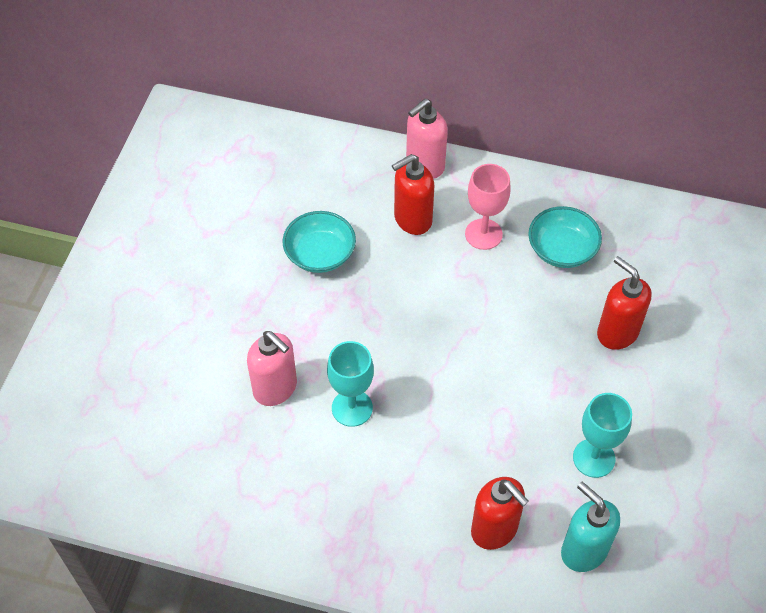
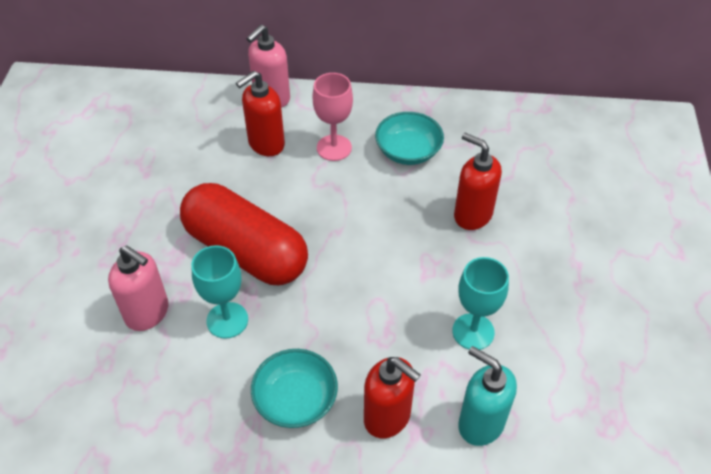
camera: 10 degrees left, 5 degrees down
turquoise bowl [283,211,356,273] -> turquoise bowl moved to [251,349,338,428]
none -> red capsule [180,183,308,285]

